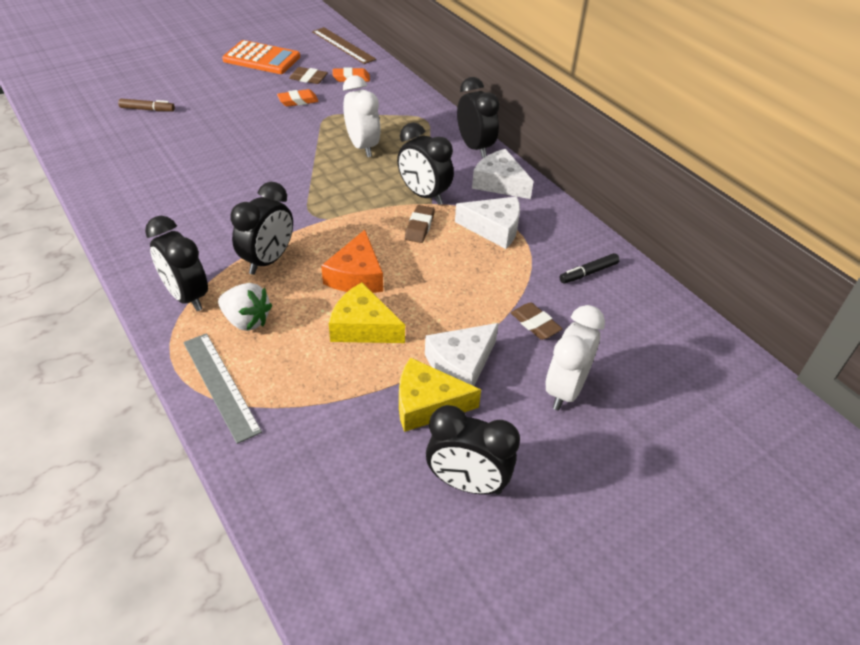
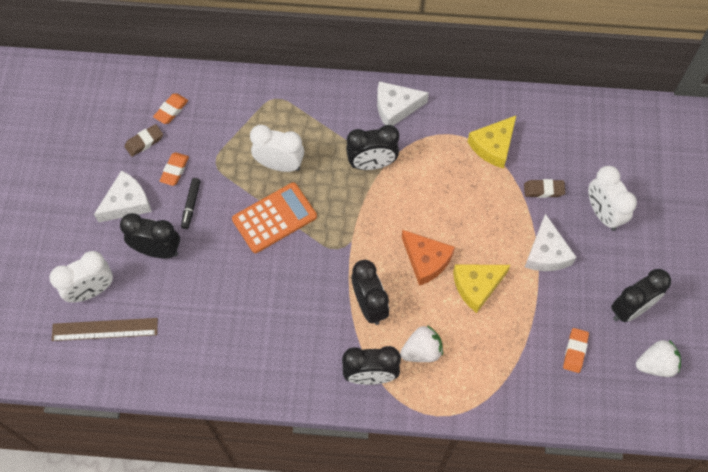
camera: 50 degrees left, 20 degrees up
brown marker [118,99,175,111] -> white clock [49,251,113,303]
grey ruler [183,333,262,444] -> none
orange calculator [222,40,300,74] -> orange calculator moved to [232,182,317,253]
brown ruler [312,27,376,64] -> brown ruler moved to [52,318,158,341]
yellow cheese [399,357,481,432] -> yellow cheese moved to [467,116,516,169]
brown eraser [405,205,435,243] -> none
white cheese [455,197,520,249] -> white cheese moved to [94,170,152,222]
black clock [457,77,500,158] -> black clock moved to [120,213,180,258]
black marker [559,253,620,284] -> black marker moved to [181,178,201,229]
none -> orange eraser [563,328,589,373]
none -> white strawberry [636,340,681,377]

